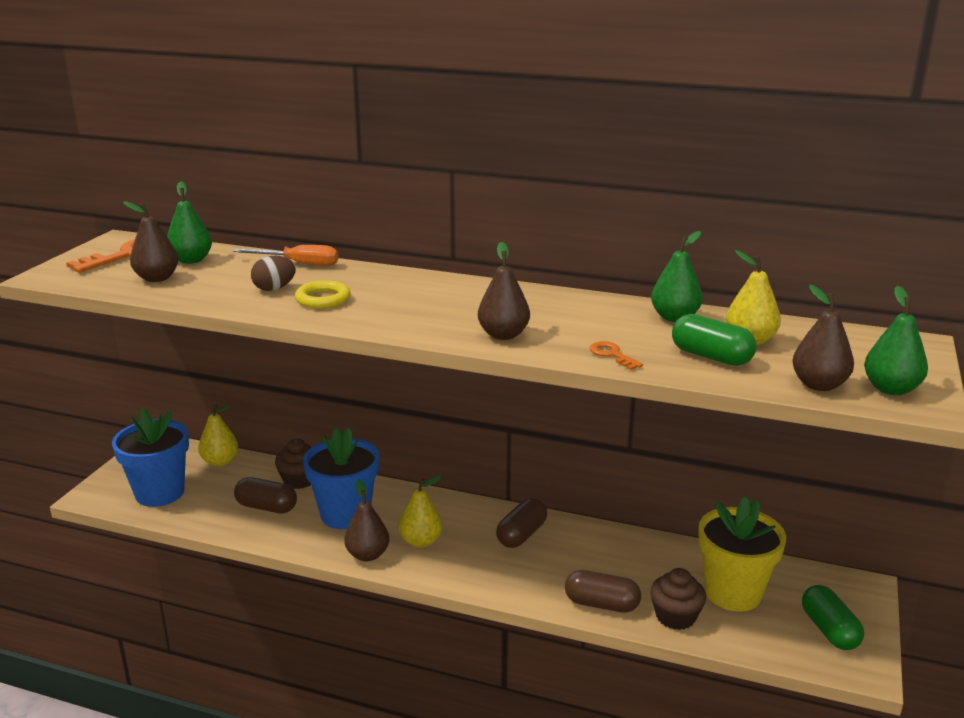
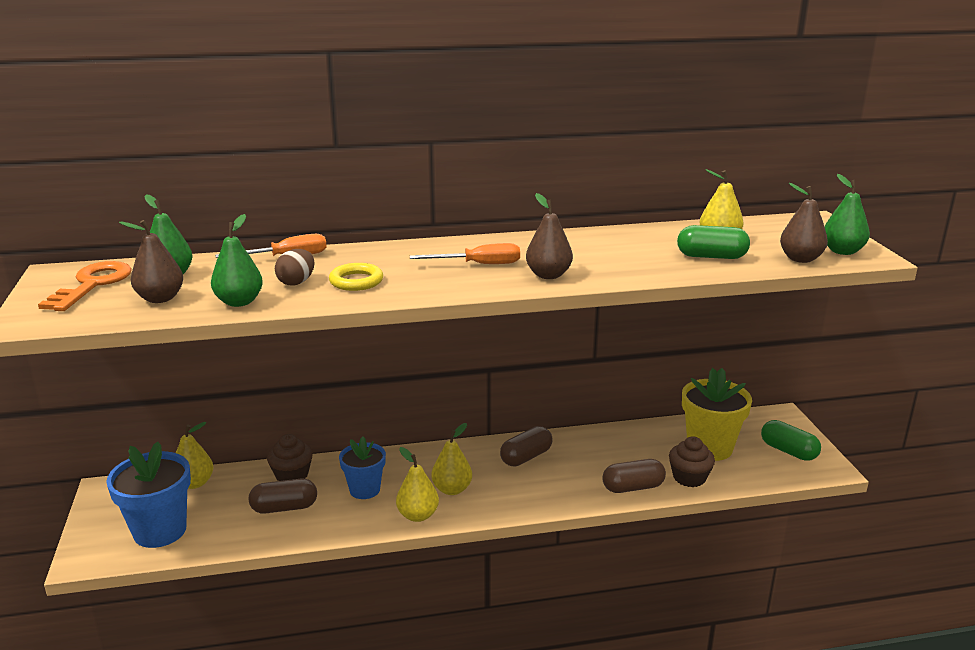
camera: 30 degrees left, 0 degrees up
blue flower pot [303,427,379,529] -> blue flower pot [339,436,386,499], size x0.64
brown pear [344,479,389,561] -> yellow pear [396,447,439,522]
brown capsule [496,498,547,548] -> brown capsule turned 45 degrees clockwise [500,426,552,466]
orange key [590,341,643,370] -> none
green pear [651,231,703,322] -> green pear moved to [211,214,263,307]
none -> orange screwdriver [410,243,520,264]

